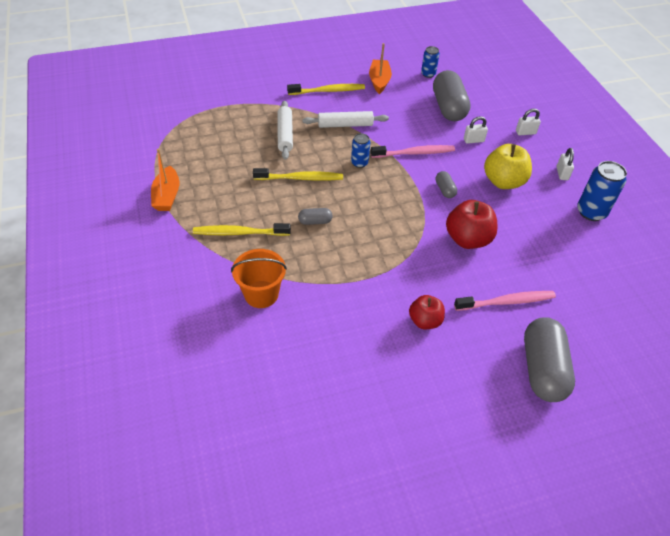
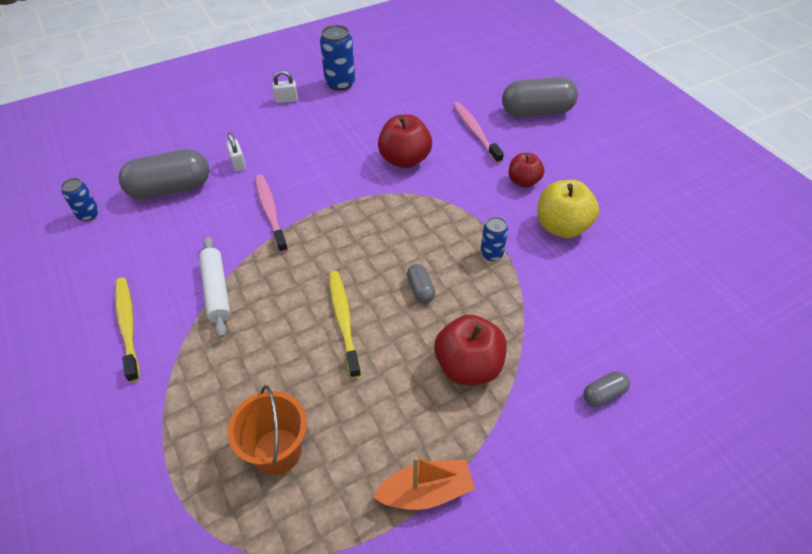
camera: 100 degrees left, 0 degrees up
yellow toothbrush [193,223,291,236] -> red apple [434,314,507,385]
orange bucket [231,249,287,308] -> orange bucket moved to [227,385,307,475]
white rolling pin [278,101,293,160] -> none
blue can [351,133,370,168] -> blue can moved to [480,217,508,261]
orange boat [369,43,392,94] -> none
grey capsule [435,171,457,198] -> grey capsule moved to [583,371,630,407]
yellow apple [484,144,532,189] -> yellow apple moved to [537,180,599,238]
white padlock [516,109,541,135] -> none

